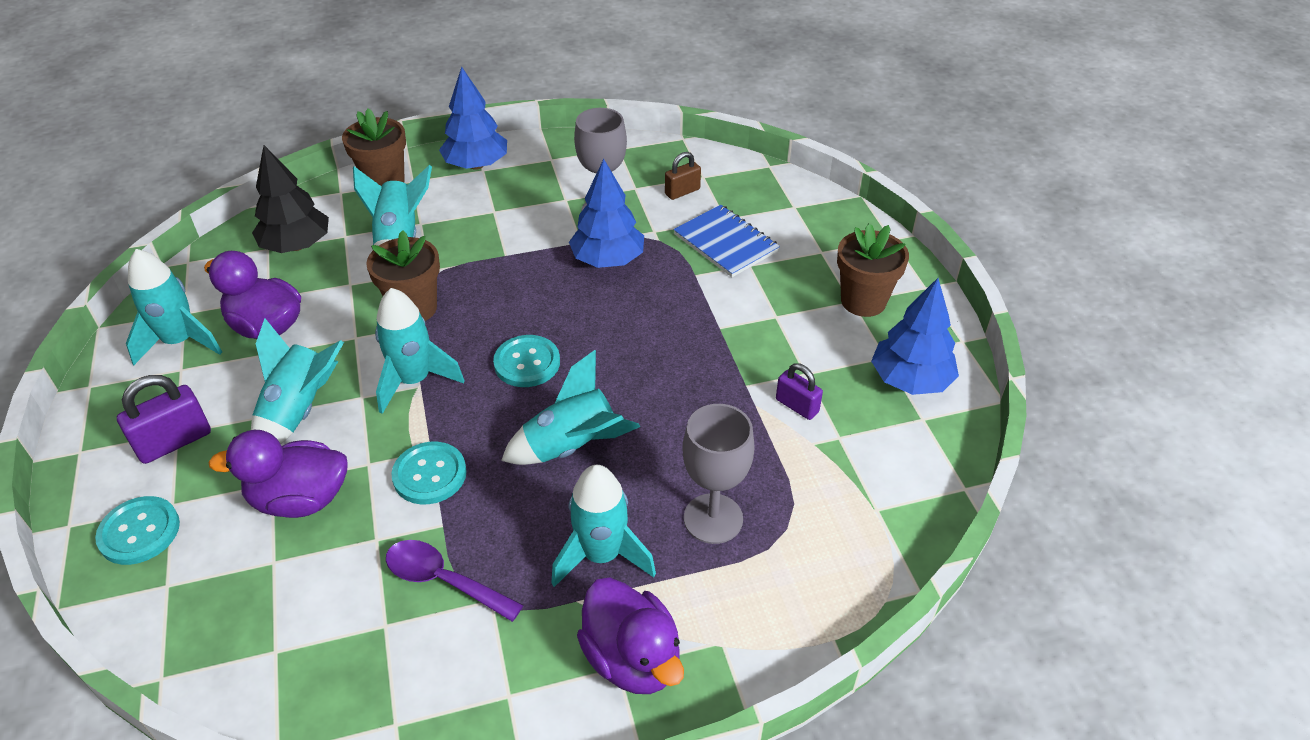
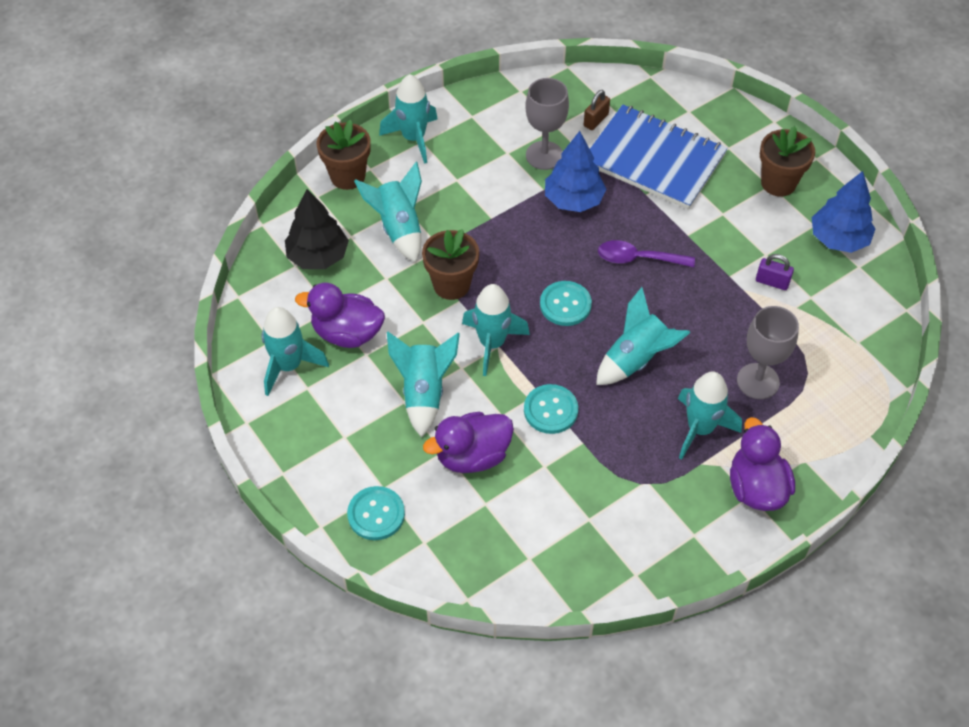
camera: 20 degrees left, 10 degrees up
purple padlock [117,375,211,464] -> none
purple spoon [386,540,523,622] -> purple spoon moved to [598,240,695,267]
blue tree [439,67,507,170] -> turquoise rocket [379,74,438,164]
purple duck [577,577,684,694] -> purple duck turned 135 degrees counterclockwise [730,417,795,511]
blue notebook [673,205,780,277] -> blue notebook [590,105,728,209], size x1.65

